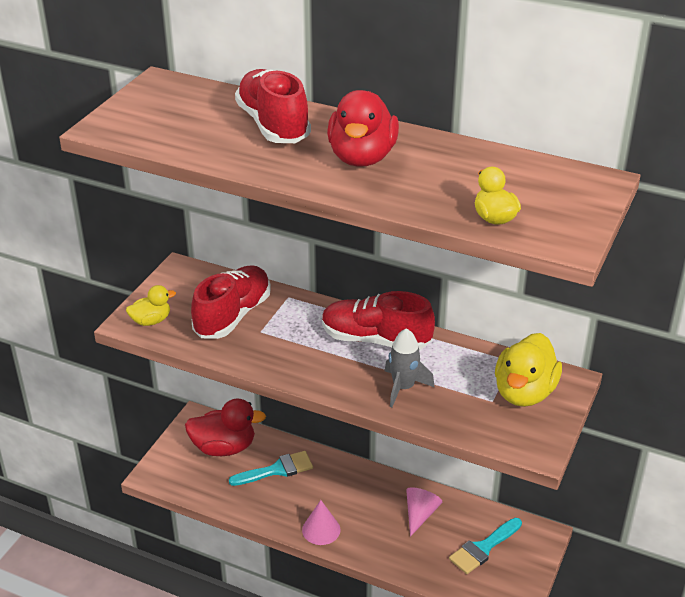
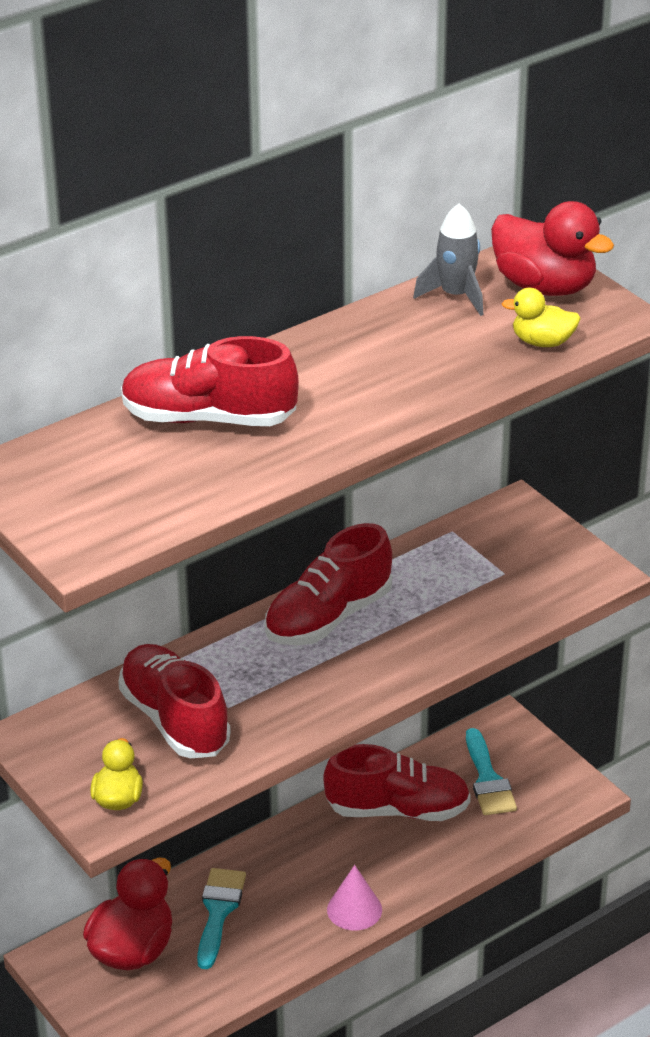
camera: 60 degrees left, 0 degrees up
red duck [327,90,399,167] -> red duck moved to [491,201,614,296]
grey rocket [385,328,434,408] -> grey rocket moved to [413,204,483,316]
pink cone [406,487,442,537] -> red shoe [323,744,471,821]
yellow duck [495,333,562,407] -> none

